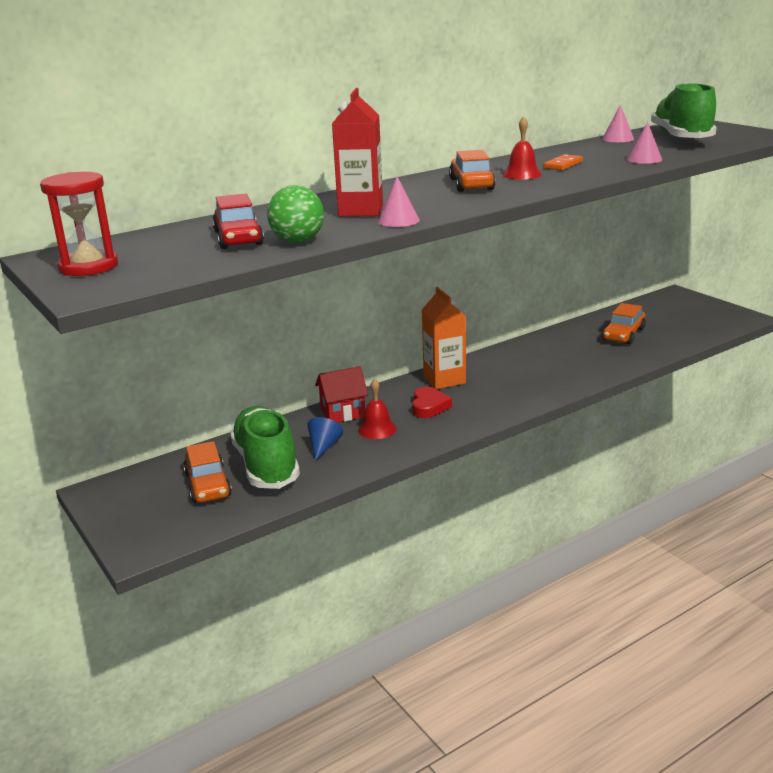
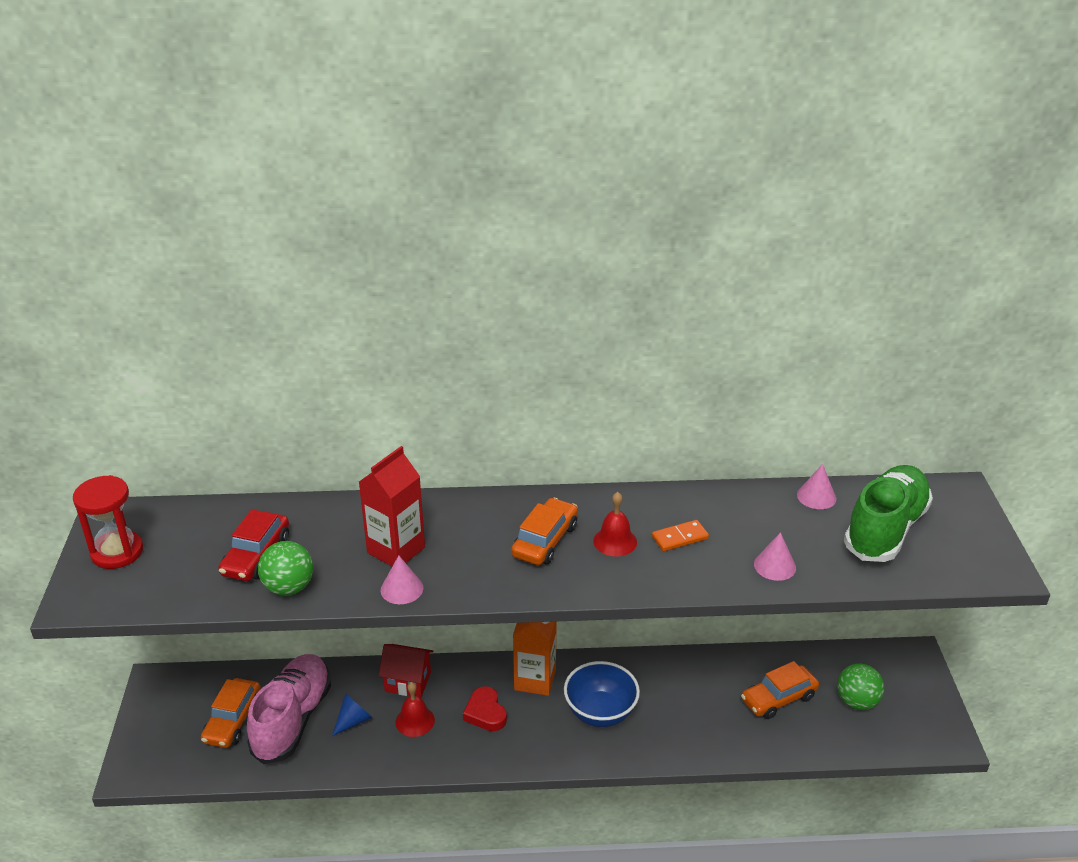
camera: 30 degrees right, 10 degrees up
green shoe [230,406,300,489] -> pink shoe [247,654,331,764]
red heart [412,387,452,418] -> red heart turned 120 degrees clockwise [463,686,507,731]
none -> blue bowl [564,661,640,727]
none -> green ball [837,663,884,710]

